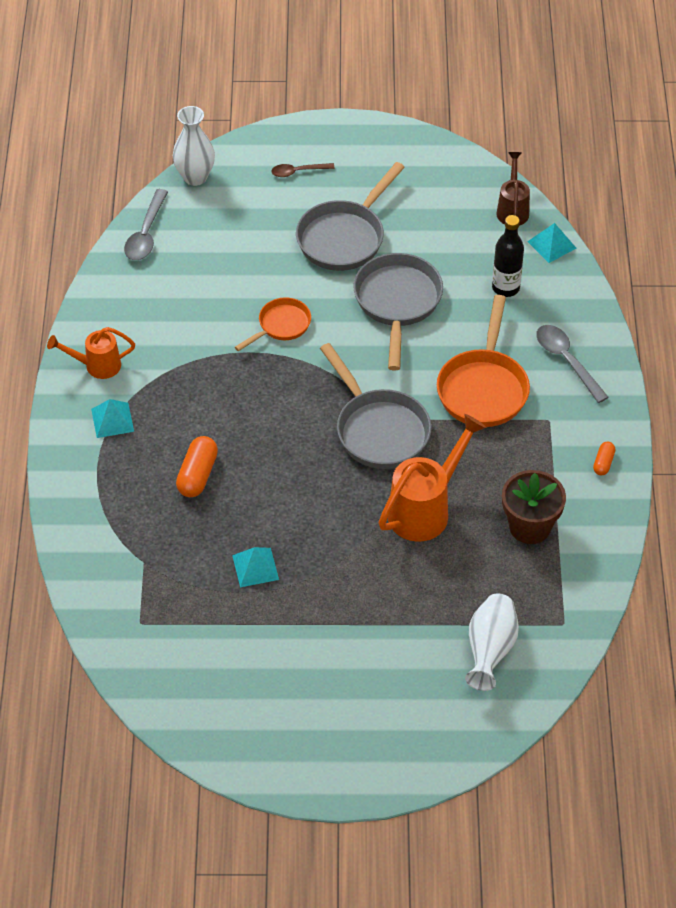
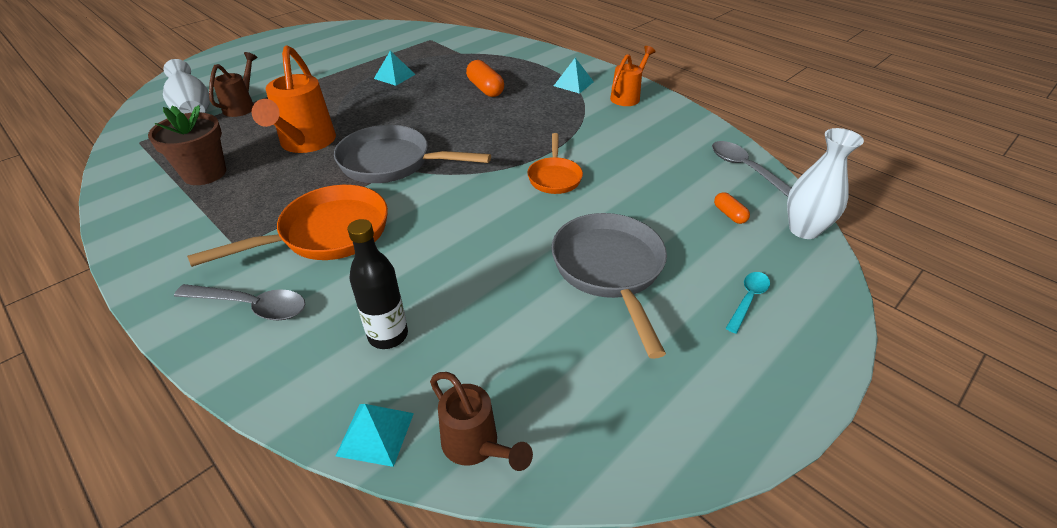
camera: 135 degrees right, 10 degrees down
brown spoon [271,163,335,177] -> turquoise spoon [726,272,770,334]
grey pan [353,253,443,371] -> none
orange pan [437,295,530,427] -> orange pan turned 90 degrees clockwise [187,185,388,267]
orange capsule [593,442,615,476] -> orange capsule moved to [714,192,750,224]
none -> brown watering can [209,52,258,117]

